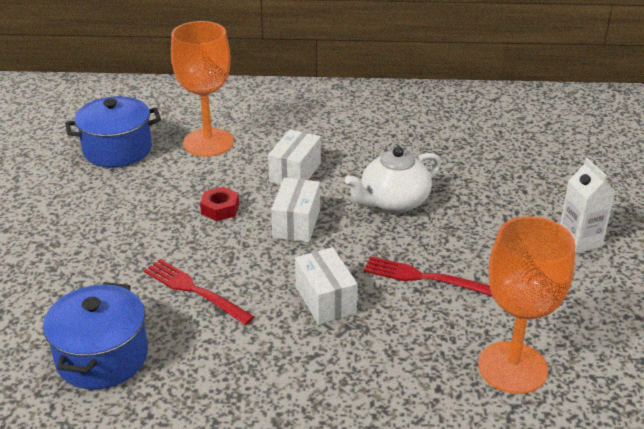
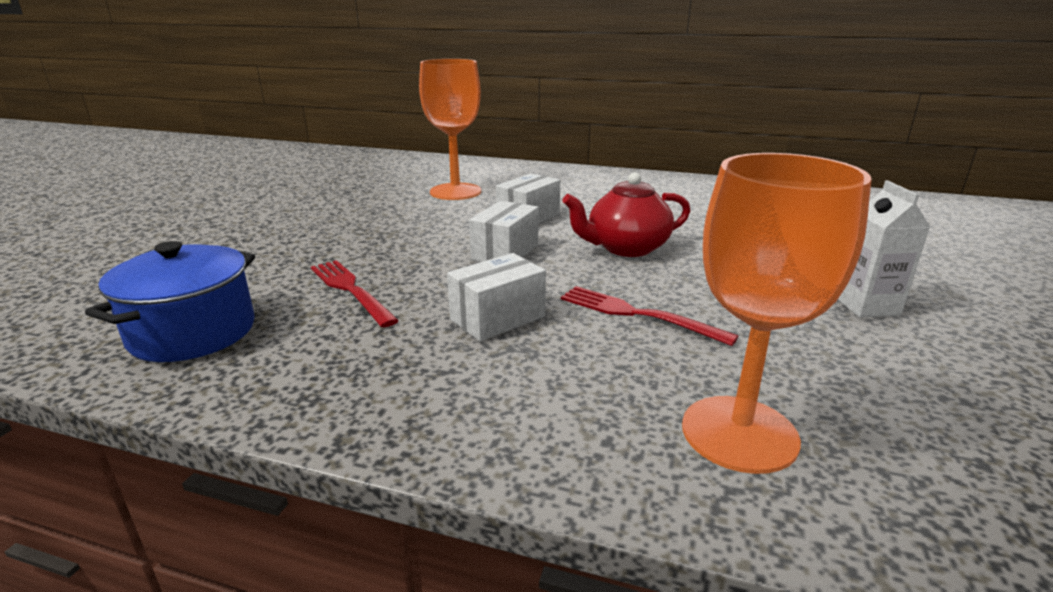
camera: 15 degrees right, 10 degrees down
blue pot [65,96,161,167] -> none
red nut [200,187,239,221] -> none
white box [295,247,358,325] -> white box turned 60 degrees clockwise [447,253,546,341]
white teapot [345,146,441,213] -> red teapot [563,172,690,257]

